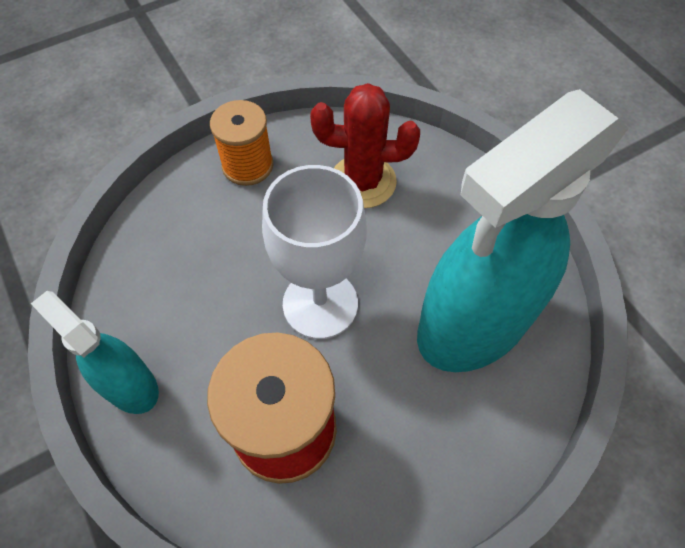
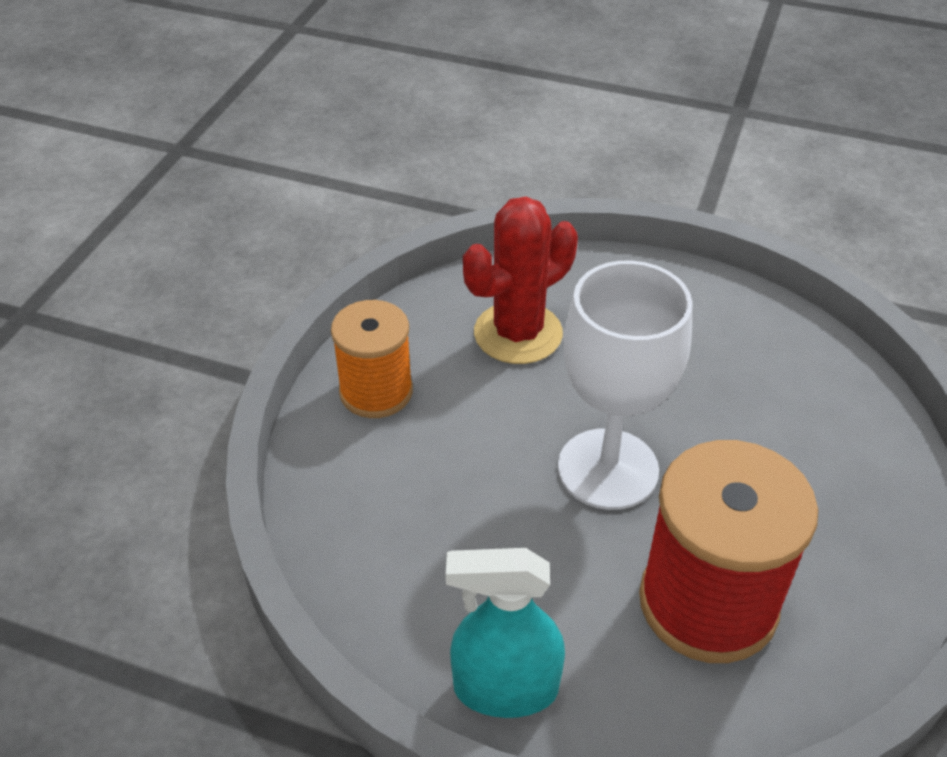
camera: 40 degrees left, 15 degrees down
turquoise spray bottle [417,89,629,372] -> none

